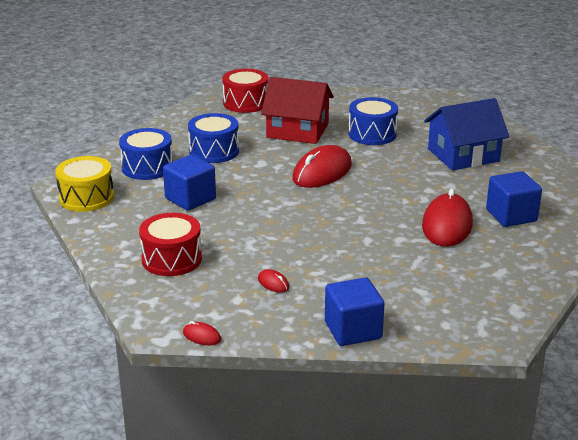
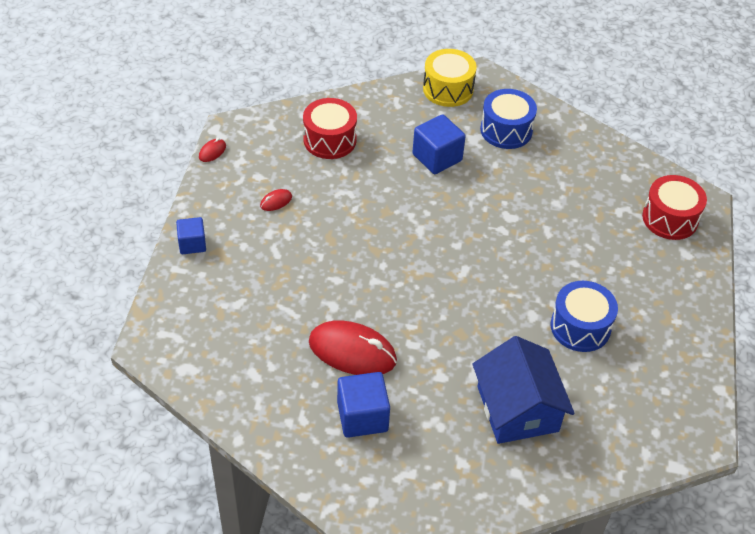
camera: 95 degrees right, 20 degrees up
blue drum [188,113,239,163] -> none
red house [261,77,334,144] -> none
red mouse [292,145,352,188] -> none
blue cube [325,277,384,346] -> blue cube [176,217,206,254], size x0.64

